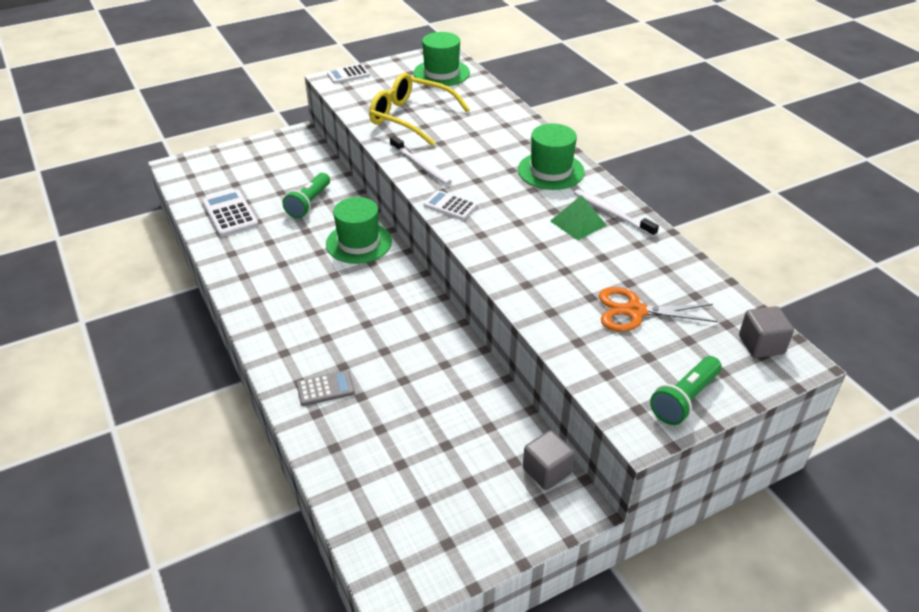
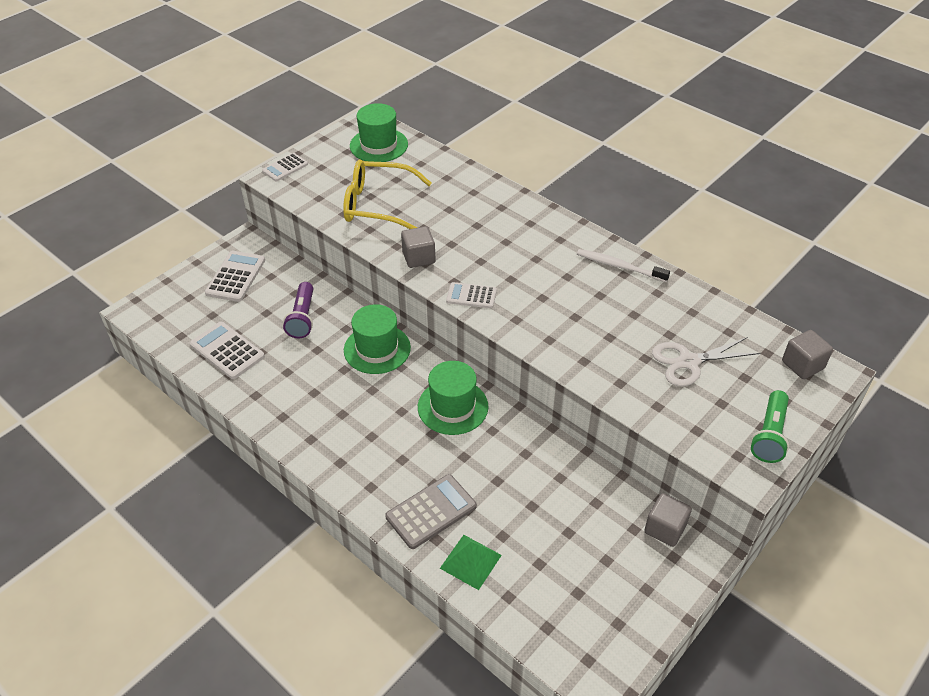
camera: 20 degrees left, 5 degrees up
green flashlight [282,173,330,218] -> purple flashlight [283,282,313,338]
grey calculator [296,370,355,406] -> grey calculator [385,474,477,549], size x1.54
white toothbrush [390,136,452,185] -> grey cube [401,226,436,268]
green hat [518,123,585,190] -> green hat moved to [418,361,488,435]
green pyramid [550,195,606,240] -> green pyramid moved to [440,535,502,590]
orange scissors [599,287,718,332] -> white scissors [652,337,760,386]
none -> white calculator [205,251,265,302]

